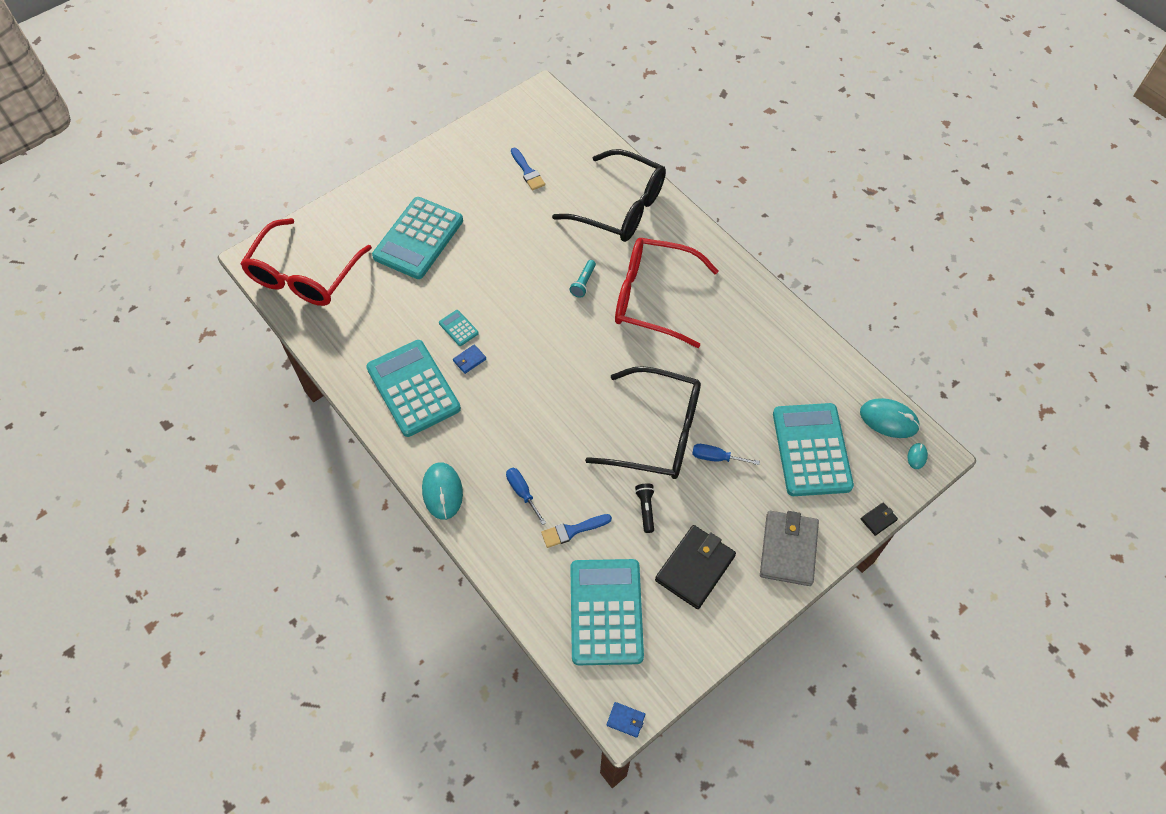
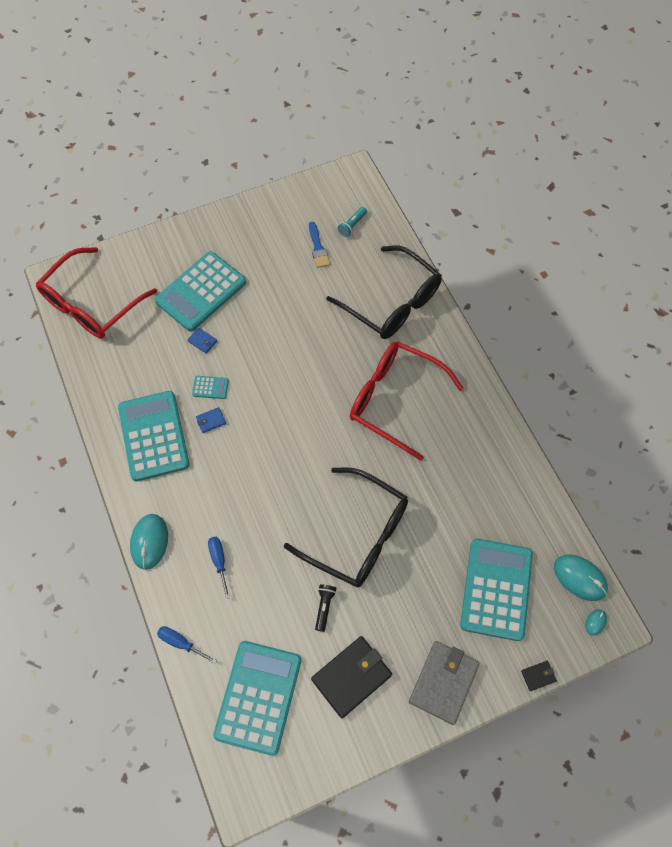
camera: 15 degrees right, 5 degrees up
turquoise calculator [439,310,479,346] -> turquoise calculator turned 120 degrees clockwise [192,376,229,399]
blue brush [541,514,612,548] -> none
turquoise flashlight [569,260,596,298] -> turquoise flashlight moved to [338,207,367,237]
blue wallet [607,702,645,738] -> blue wallet moved to [187,328,217,354]
blue screwdriver [692,444,760,465] -> blue screwdriver moved to [157,626,217,664]

